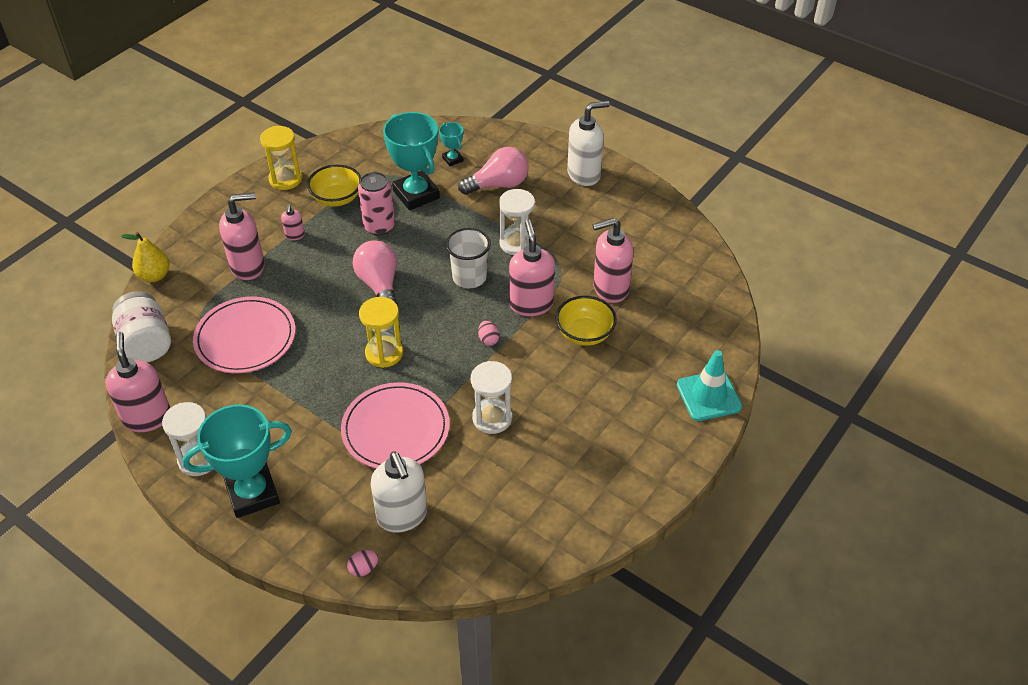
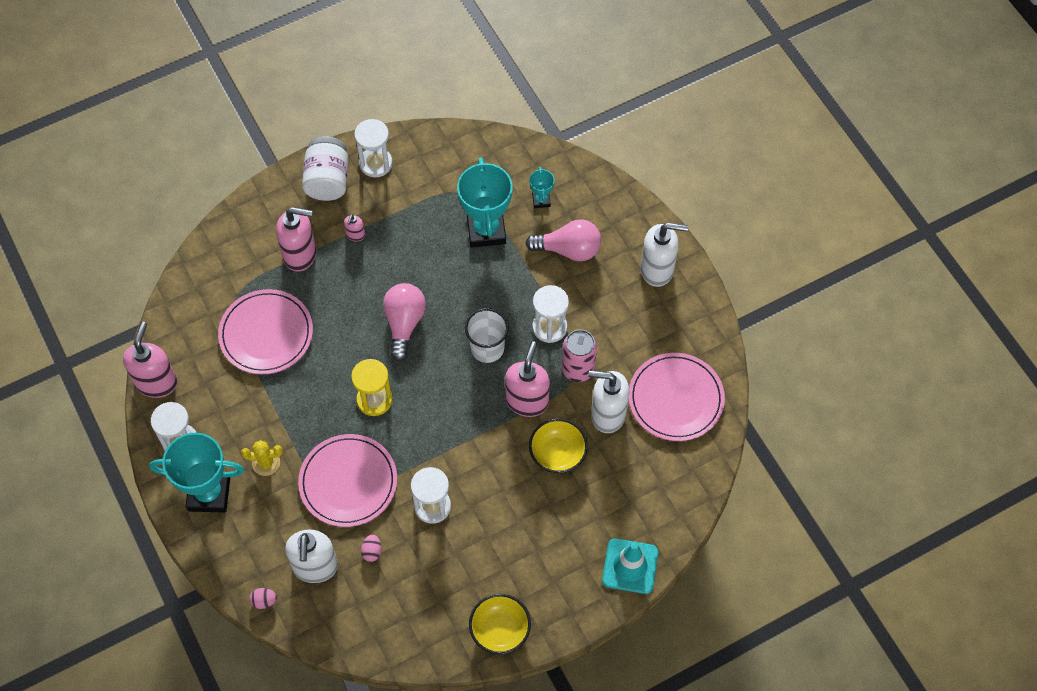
camera: 25 degrees right, 15 degrees up
white jar [112,291,171,362] -> white jar moved to [302,136,348,201]
yellow pear [122,232,170,282] -> none
yellow hourglass [260,126,302,190] -> white hourglass [354,119,393,177]
yellow bowl [307,165,361,207] -> yellow bowl moved to [469,594,531,654]
pink can [358,172,395,235] -> pink can moved to [562,329,597,382]
pink egg [478,321,500,346] -> pink egg moved to [361,534,382,562]
pink soap dispenser [592,218,634,303] -> white soap dispenser [588,370,630,433]
none -> yellow cactus [241,440,283,476]
none -> pink plate [629,353,725,441]

